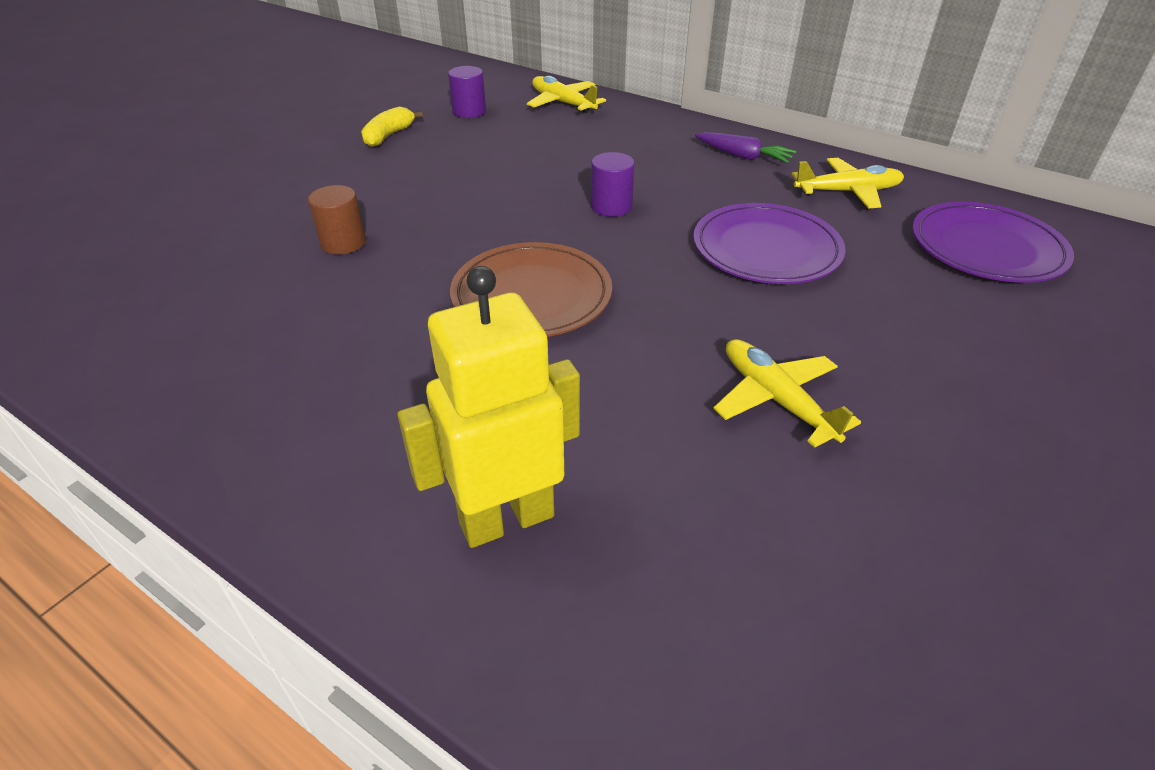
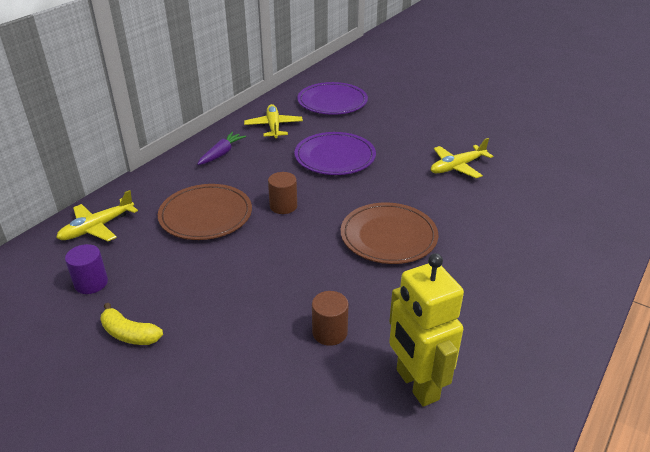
camera: 90 degrees left, 5 degrees down
yellow robot [397,266,580,548] -> yellow robot moved to [389,253,464,407]
purple cylinder [591,152,635,217] -> brown cylinder [268,172,297,214]
none -> brown plate [158,184,252,240]

